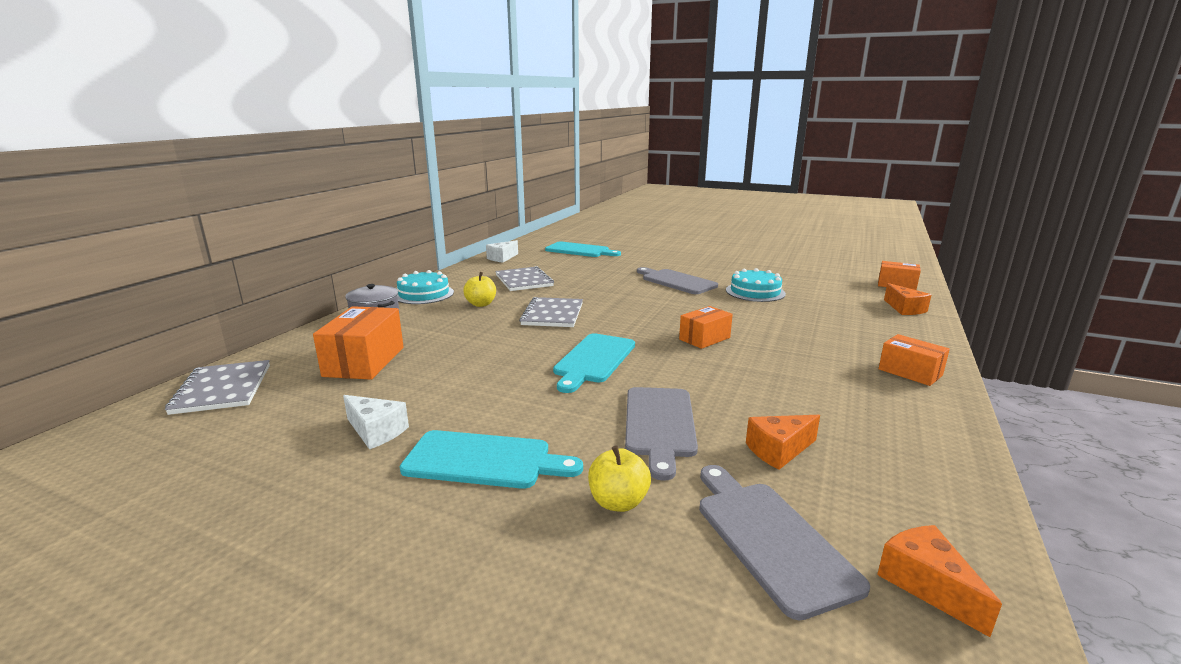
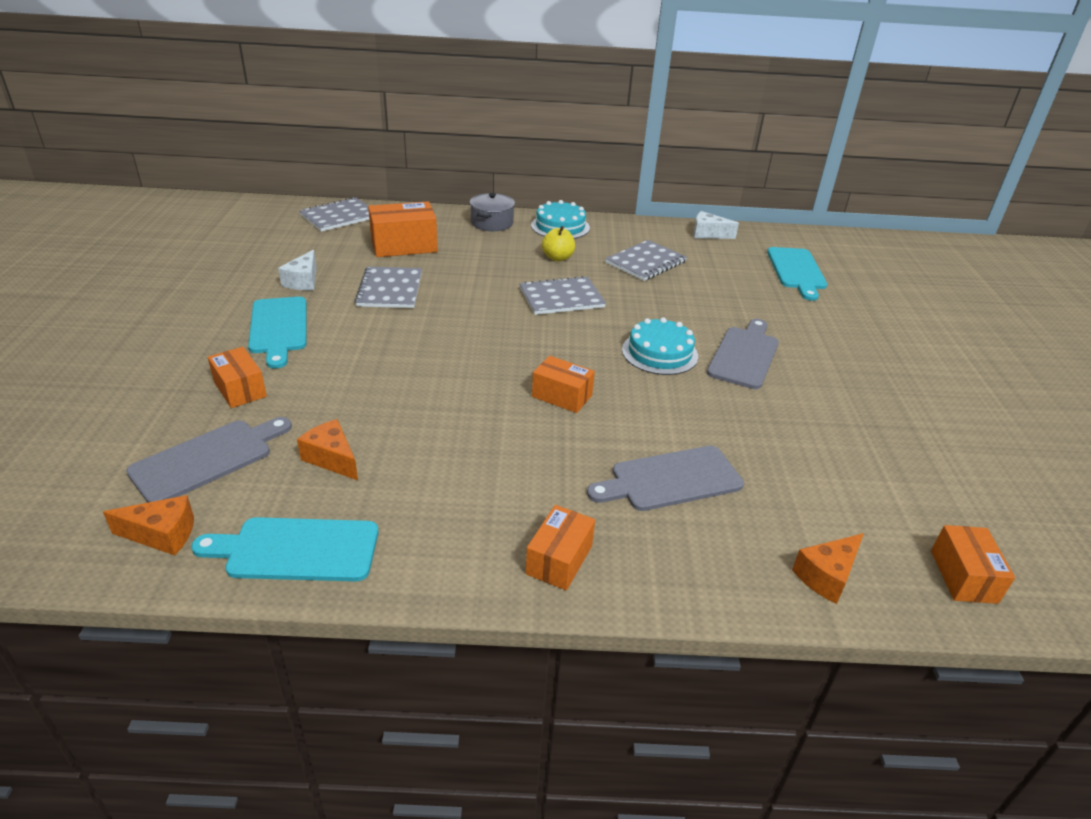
camera: 65 degrees right, 15 degrees up
turquoise cutting board [553,333,635,393] -> turquoise cutting board moved to [191,517,378,581]
yellow apple [588,445,651,512] -> orange box [208,347,267,408]
grey cutting board [625,387,698,481] -> grey cutting board moved to [587,446,744,511]
turquoise cake [726,268,786,302] -> turquoise cake moved to [622,317,698,375]
orange cheese [877,525,1002,637] -> orange cheese turned 45 degrees clockwise [103,495,194,555]
none -> grey notebook [355,267,422,308]

